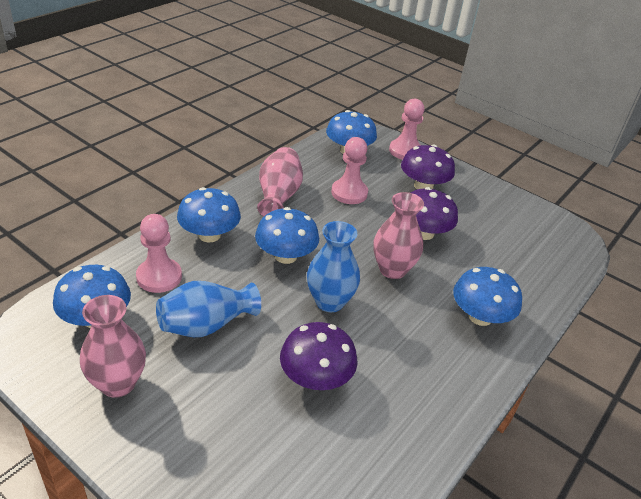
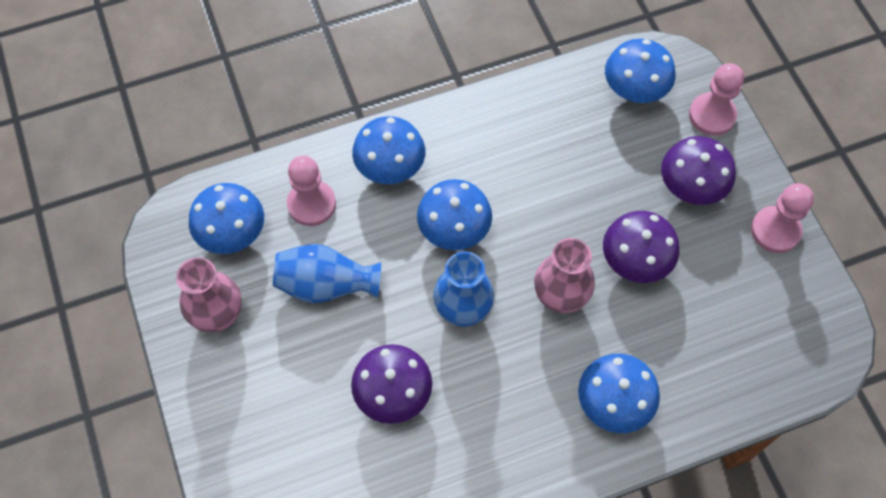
camera: 35 degrees right, 25 degrees up
pink vase [257,147,303,216] -> none
pink pawn [331,137,368,204] -> pink pawn moved to [751,183,814,253]

